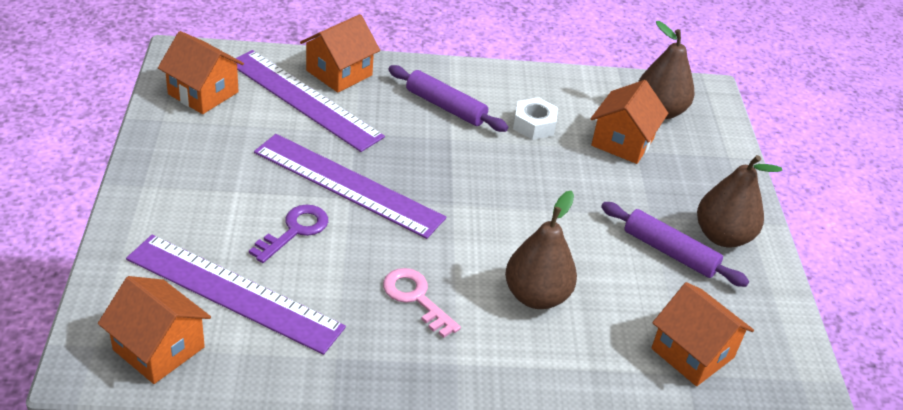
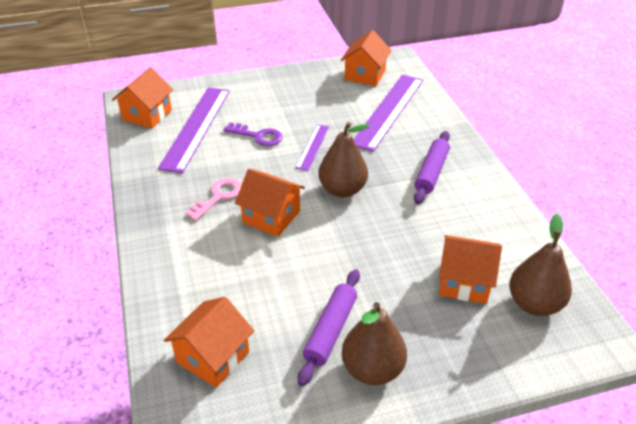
camera: 80 degrees right, 0 degrees up
purple ruler [254,134,446,239] -> purple ruler [296,124,329,171], size x0.51
orange house [300,14,380,93] -> orange house moved to [235,169,305,237]
brown pear [505,191,577,309] -> brown pear moved to [318,122,370,197]
white nut [513,97,558,140] -> none

